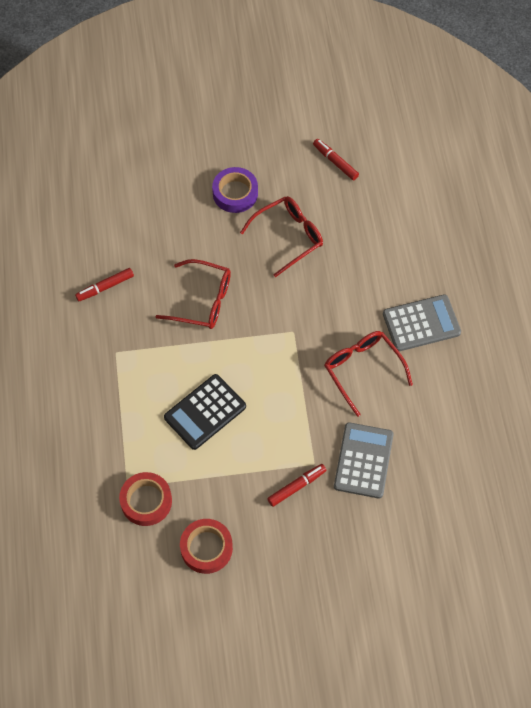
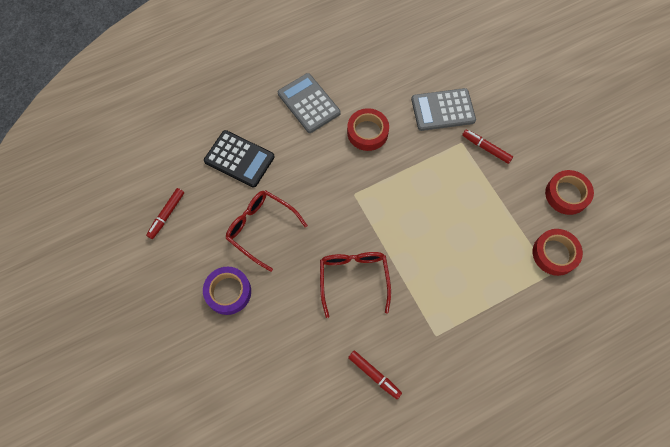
camera: 110 degrees left, 5 degrees up
black calculator [164,374,246,450] -> black calculator moved to [204,130,275,188]
red glasses [324,331,413,417] -> red tape [347,108,389,151]

